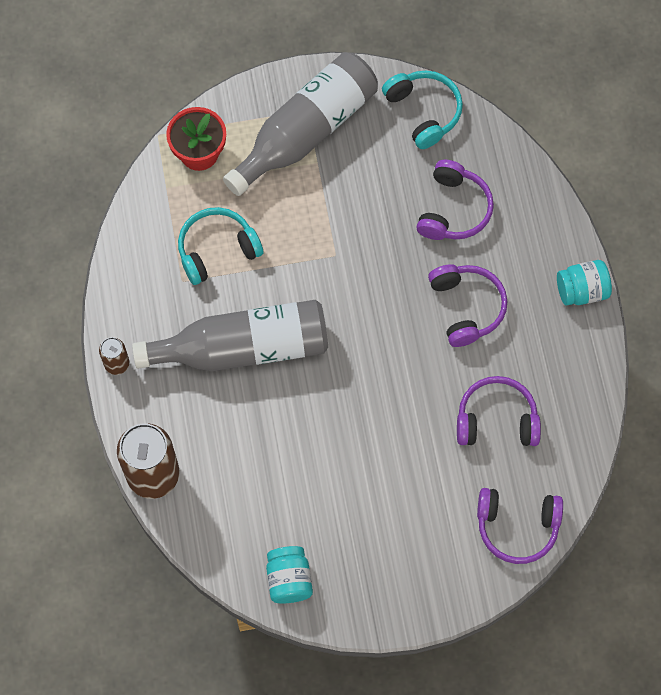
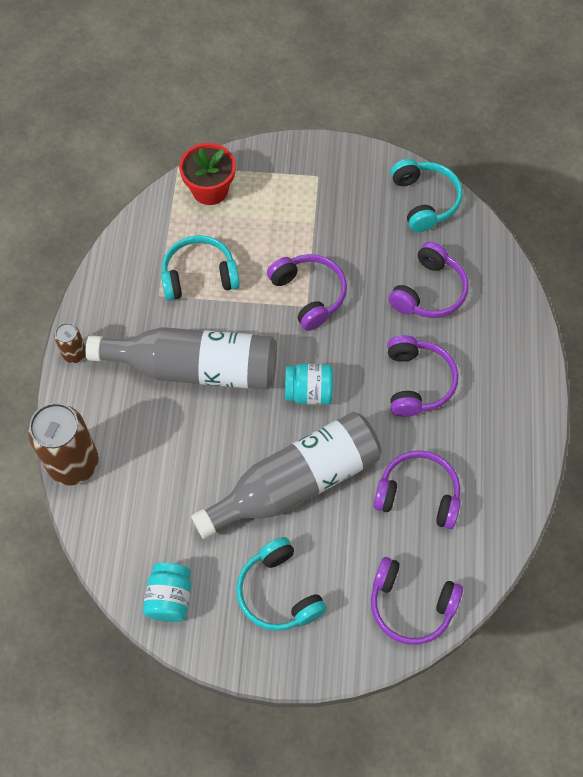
camera: 15 degrees right, 5 degrees down
grey bottle [223,52,378,196] -> grey bottle moved to [191,412,382,539]
turquoise jar [557,260,612,306] -> turquoise jar moved to [285,364,333,405]
none -> turquoise headphones [236,537,327,631]
none -> purple headphones [267,254,347,331]

